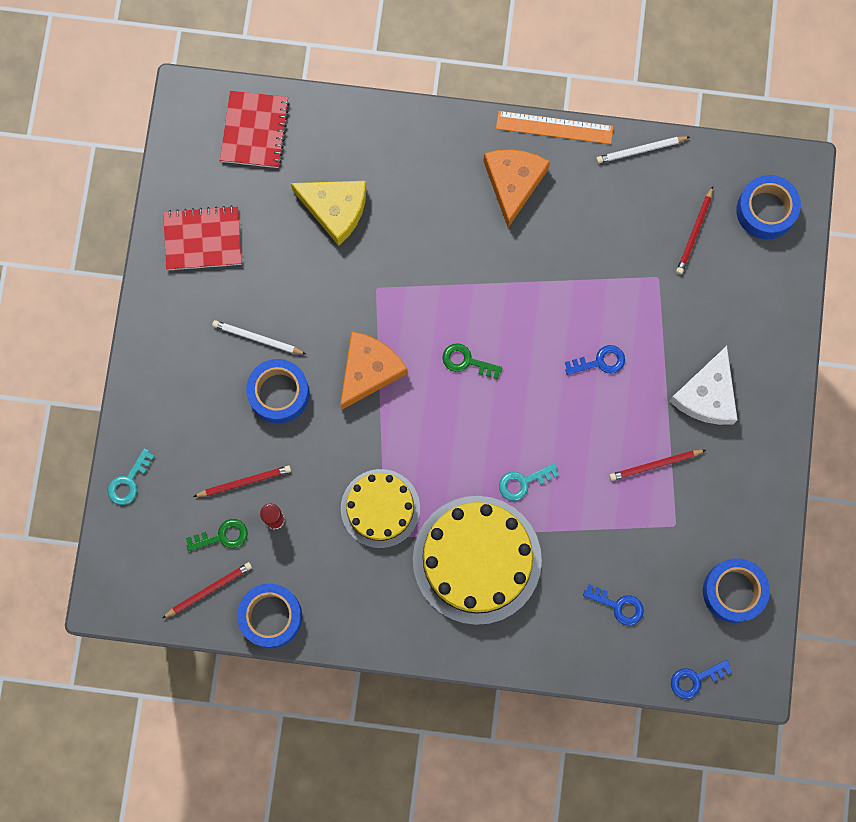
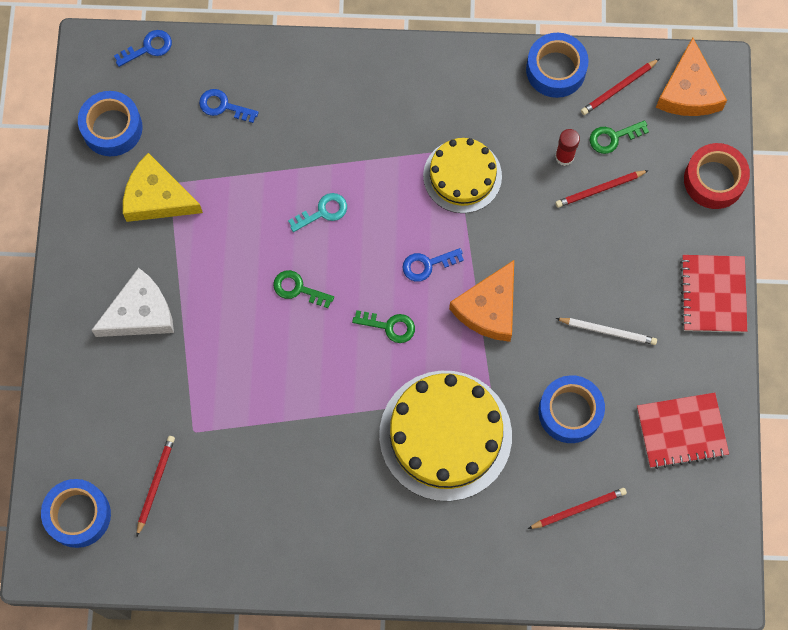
camera: 175 degrees right, 5 degrees down
turquoise key [108,448,154,505] -> red tape [684,143,750,209]
red notebook [220,91,290,168] -> red notebook moved to [680,255,747,333]
blue tape [246,359,309,424] -> blue tape moved to [538,375,605,443]
yellow cheese [291,181,366,246] -> yellow cheese moved to [123,153,203,222]
yellow cake [413,496,542,625] -> yellow cake moved to [379,371,512,501]
orange cheese [483,149,550,227] -> orange cheese moved to [656,37,727,116]
orange ruler [496,111,614,144] -> none
blue key [565,345,625,375] -> blue key moved to [402,248,464,282]
white pencil [596,136,690,163] -> none
red pencil [609,450,706,481] -> red pencil moved to [528,488,627,529]
white cheese [669,346,738,425] -> white cheese turned 45 degrees clockwise [91,268,174,337]
none -> green key [273,270,334,308]

